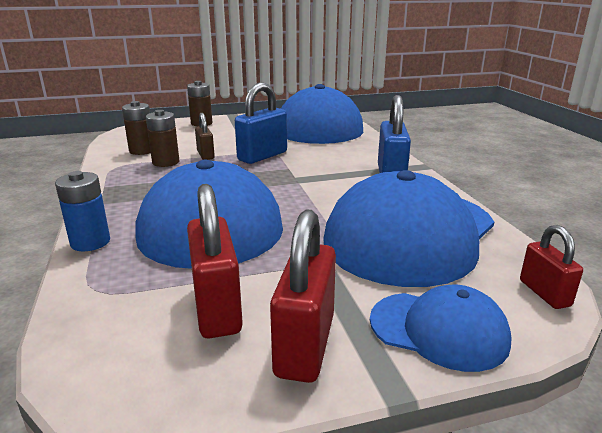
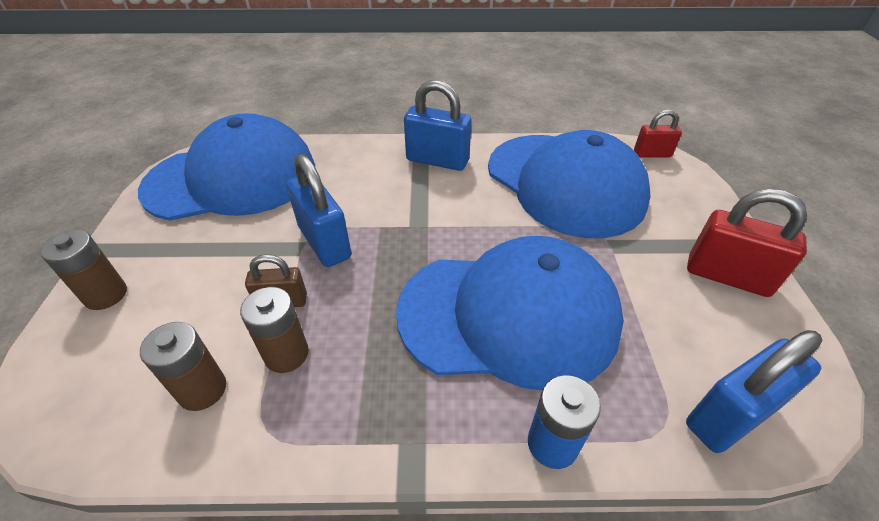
camera: 75 degrees left, 20 degrees up
red padlock [187,184,243,338] -> none
blue cap [370,285,512,372] -> none
none -> blue padlock [686,330,823,453]

